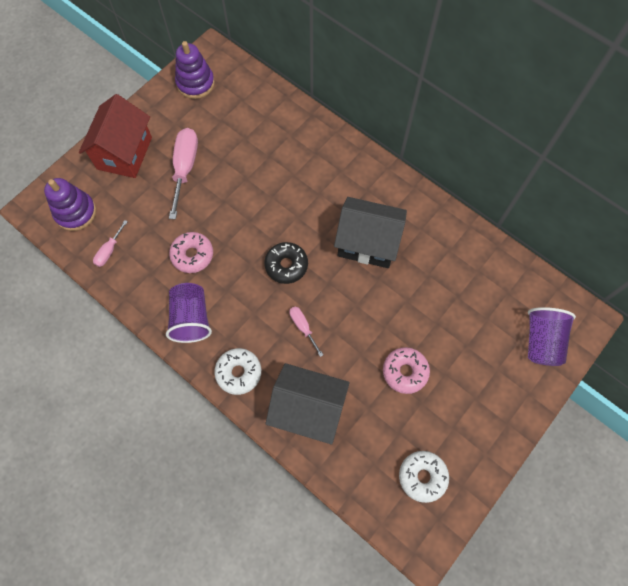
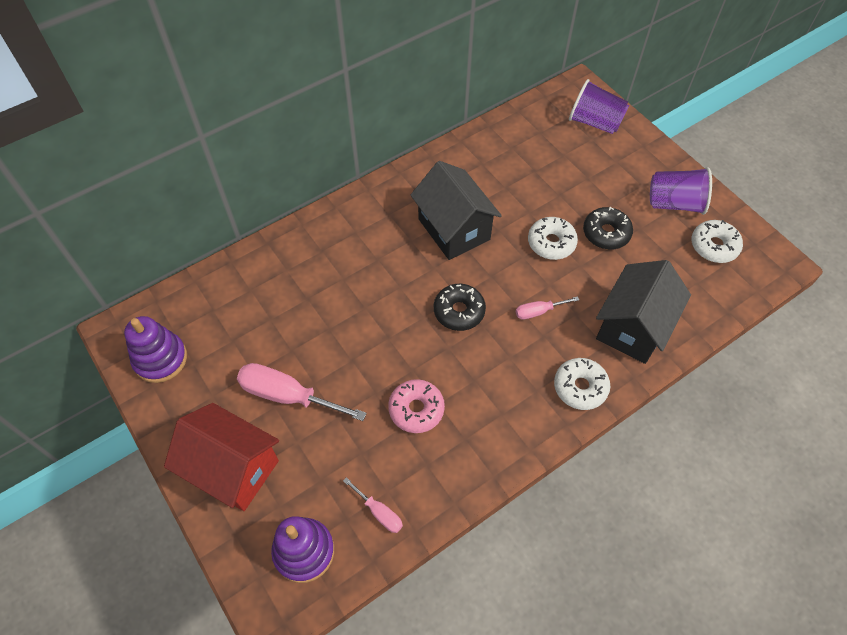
camera: 75 degrees left, 10 degrees down
purple cup [166,283,212,343] -> purple cup moved to [650,167,712,215]
black house [334,197,407,268] -> black house turned 60 degrees counterclockwise [410,161,502,260]
pink donut [383,347,430,394] -> black donut [583,207,633,249]
none -> white donut [528,217,578,260]

